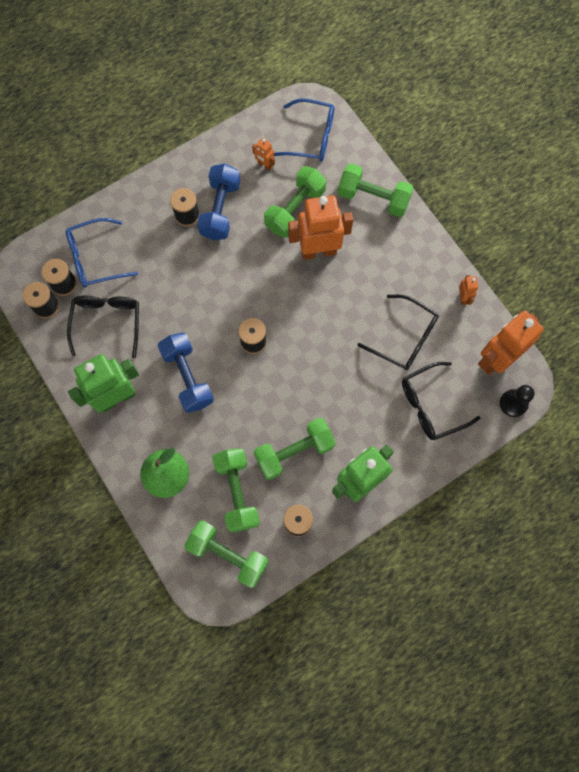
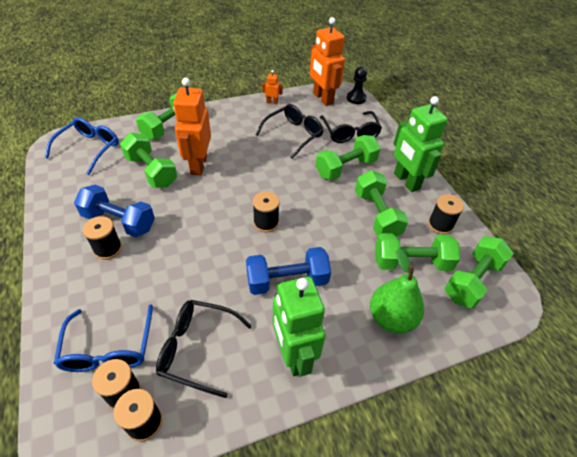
camera: 80 degrees left, 25 degrees down
orange robot [252,138,275,171] -> none
none -> green dumbbell [316,135,381,180]

